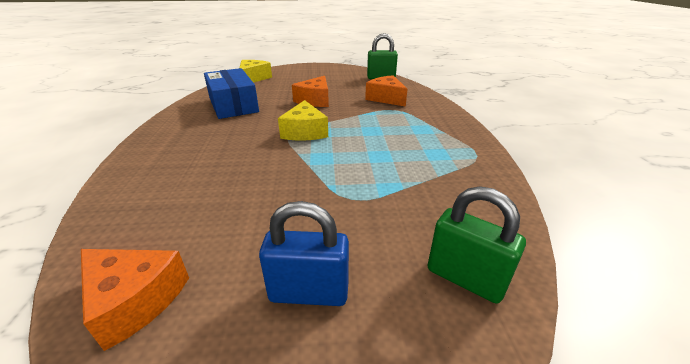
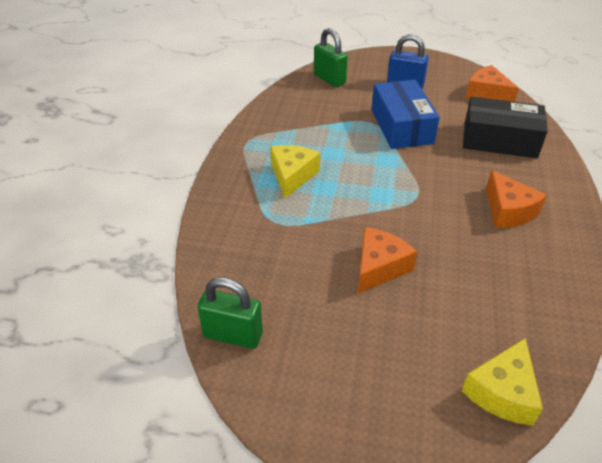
camera: 165 degrees left, 10 degrees up
blue box [204,68,259,119] -> blue box moved to [371,80,440,149]
yellow cheese [278,100,328,141] -> yellow cheese moved to [270,145,320,199]
orange cheese [365,75,407,107] -> orange cheese moved to [486,170,547,228]
none -> black box [463,97,548,158]

